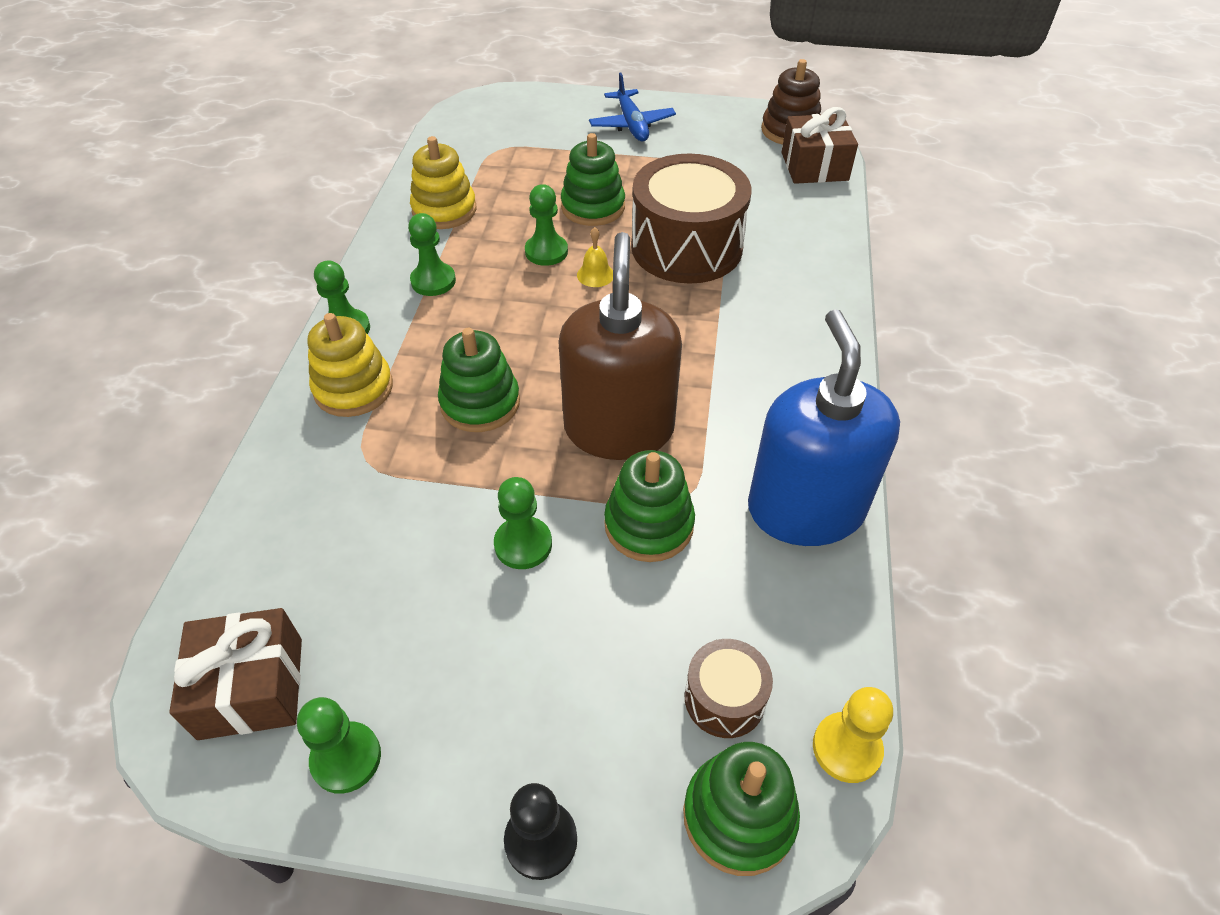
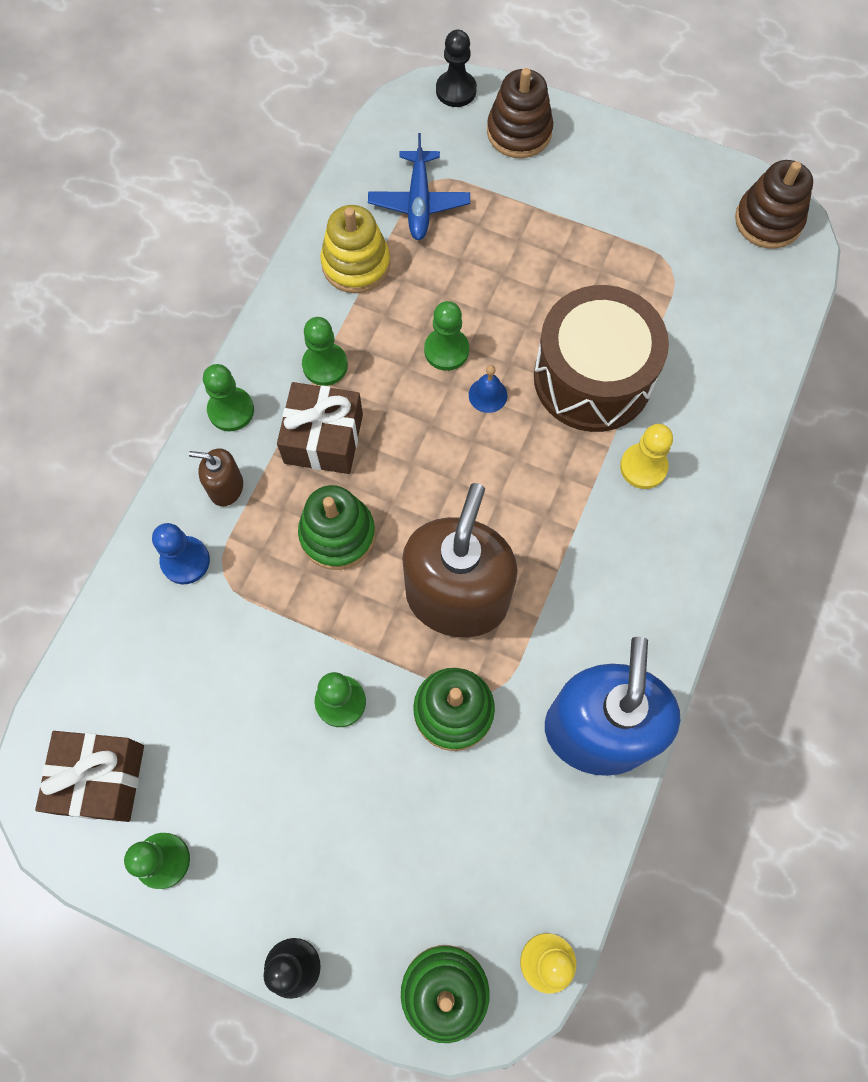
camera: 15 degrees right, 20 degrees up
yellow stacking toy [307,313,393,417] -> brown soap dispenser [189,448,243,506]
green stacking toy [561,133,625,226] -> none
yellow bell [577,227,613,287] -> blue bell [469,365,507,413]
blue plane [589,72,676,141] -> blue plane moved to [368,133,470,240]
brown drum [685,639,773,738] -> none
brown gift [782,107,858,184] -> brown gift moved to [277,382,363,474]
none -> blue pawn [152,523,210,584]
none -> black pawn [436,29,477,107]
none -> brown stacking toy [487,68,553,158]
none -> yellow pawn [620,424,673,489]

